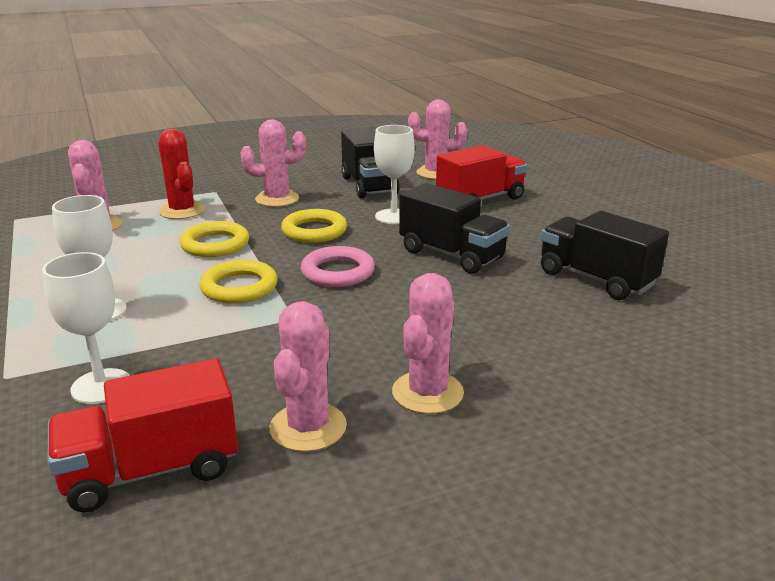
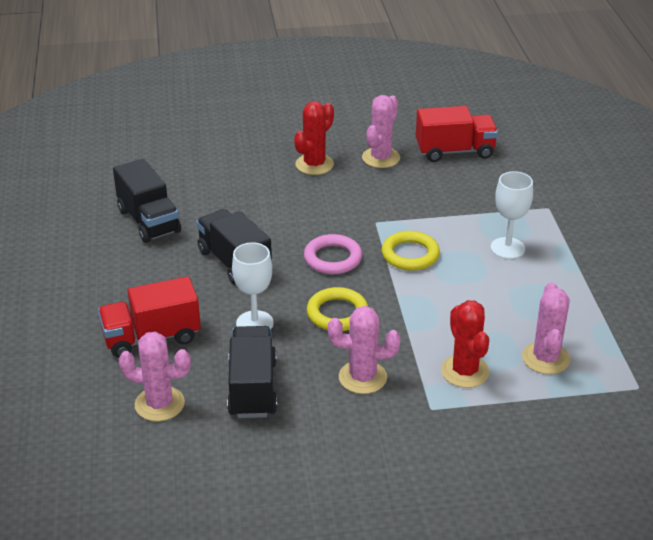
camera: 165 degrees left, 10 degrees up
white goblet [42,252,130,404] -> none
yellow ring [179,221,249,257] -> none
pink cactus [392,273,464,414] -> red cactus [294,101,334,175]

